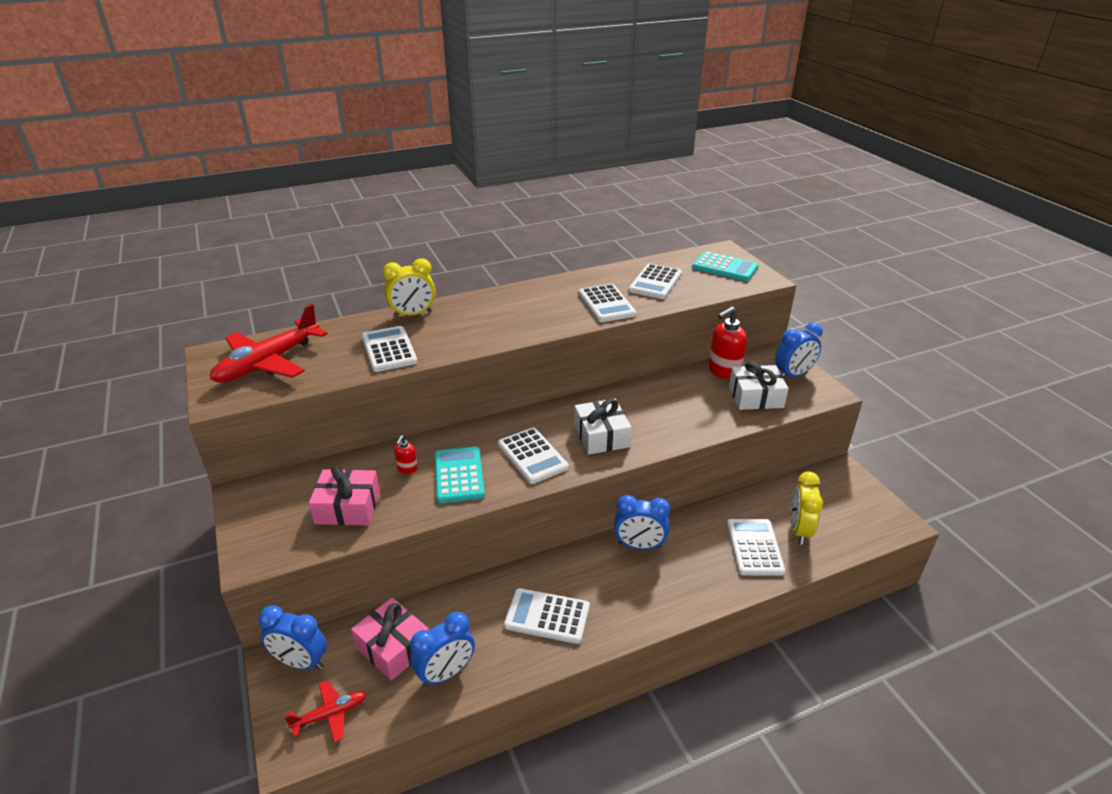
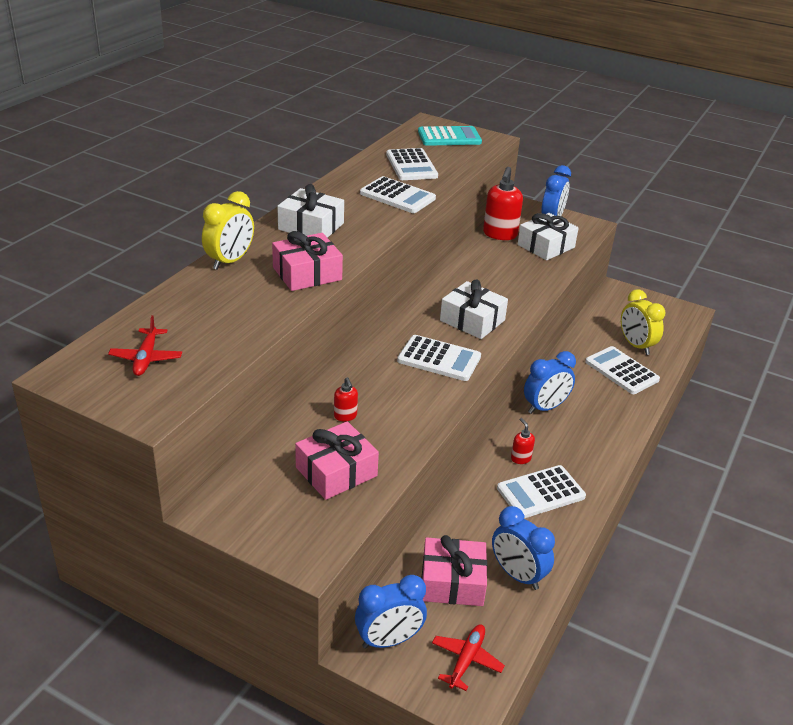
camera: 40 degrees left, 0 degrees up
red plane [210,304,328,383] -> red plane [108,315,182,376], size x0.51
white calculator [362,326,417,372] -> none
blue clock [410,612,475,687] -> blue clock turned 120 degrees clockwise [492,506,555,590]
turquoise calculator [435,447,485,503] -> none
none -> pink gift [272,231,343,291]
none -> white gift [277,184,344,238]
none -> red soap dispenser [511,418,535,464]

